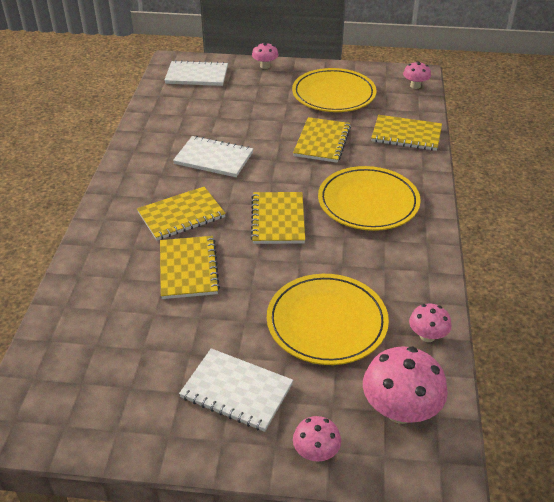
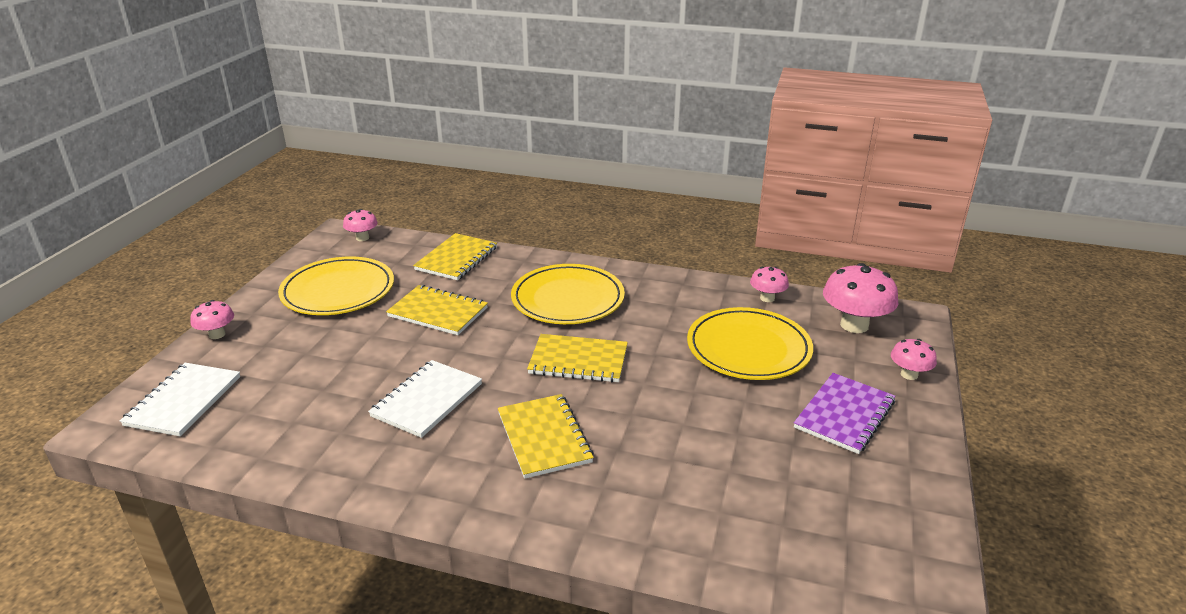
camera: 80 degrees left, 10 degrees down
yellow notebook [160,236,220,299] -> none
white notebook [179,348,293,432] -> purple notebook [794,373,895,454]

